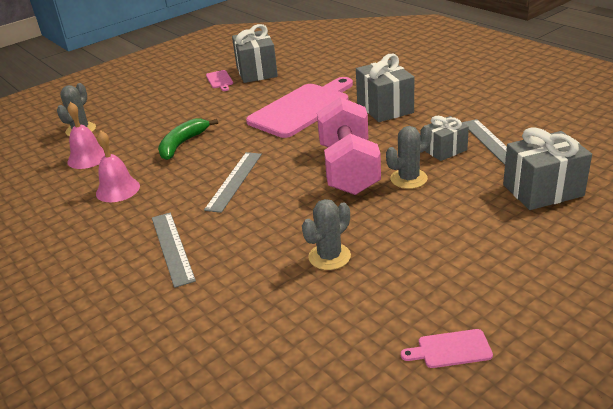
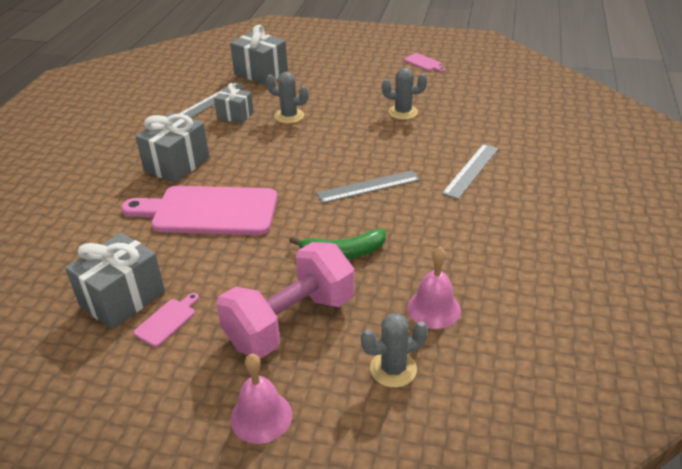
camera: 130 degrees left, 5 degrees up
pink bell [96,130,140,202] -> pink bell moved to [230,354,292,444]
pink dumbbell [317,97,381,195] -> pink dumbbell moved to [216,242,354,358]

